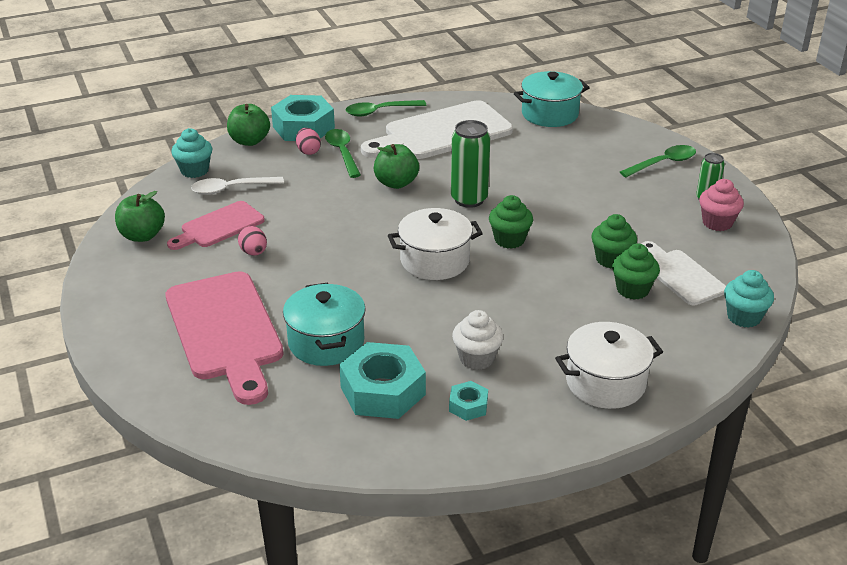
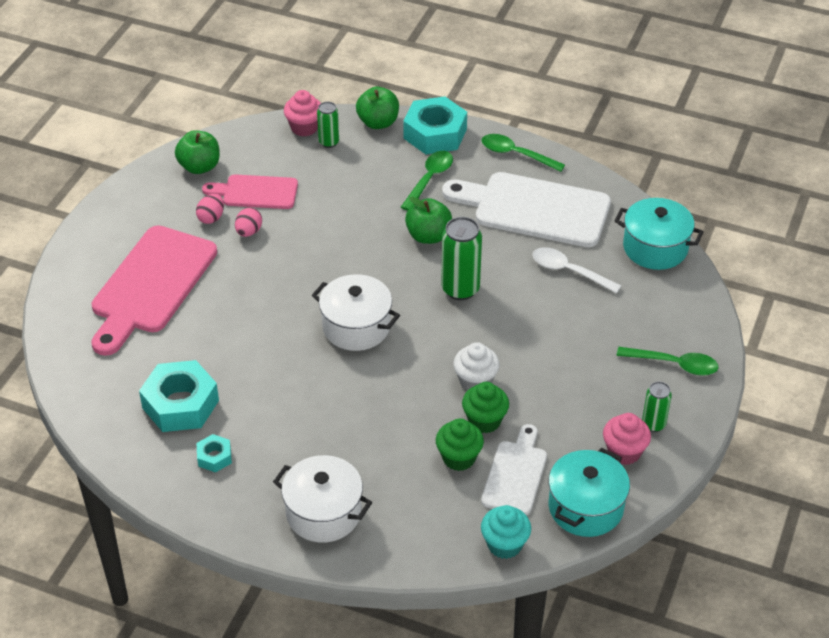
camera: 45 degrees right, 10 degrees up
turquoise cupcake [171,128,212,178] -> pink cupcake [284,90,321,137]
white spoon [191,177,284,195] -> white spoon moved to [532,247,621,293]
turquoise pot [283,283,366,366] -> turquoise pot moved to [549,448,630,537]
pink egg [296,128,321,155] -> pink egg moved to [196,194,224,224]
white cupcake [452,310,503,370] -> white cupcake moved to [453,342,500,391]
green cupcake [489,195,533,249] -> none
none -> green can [317,102,339,148]

